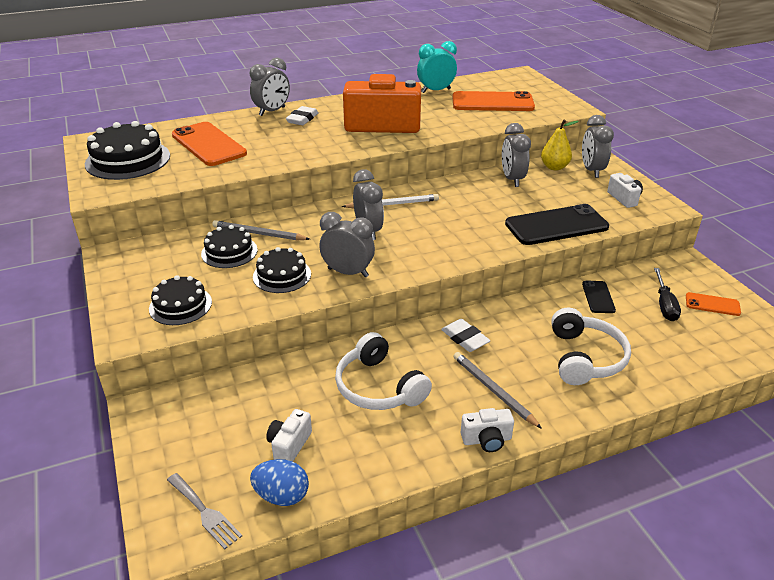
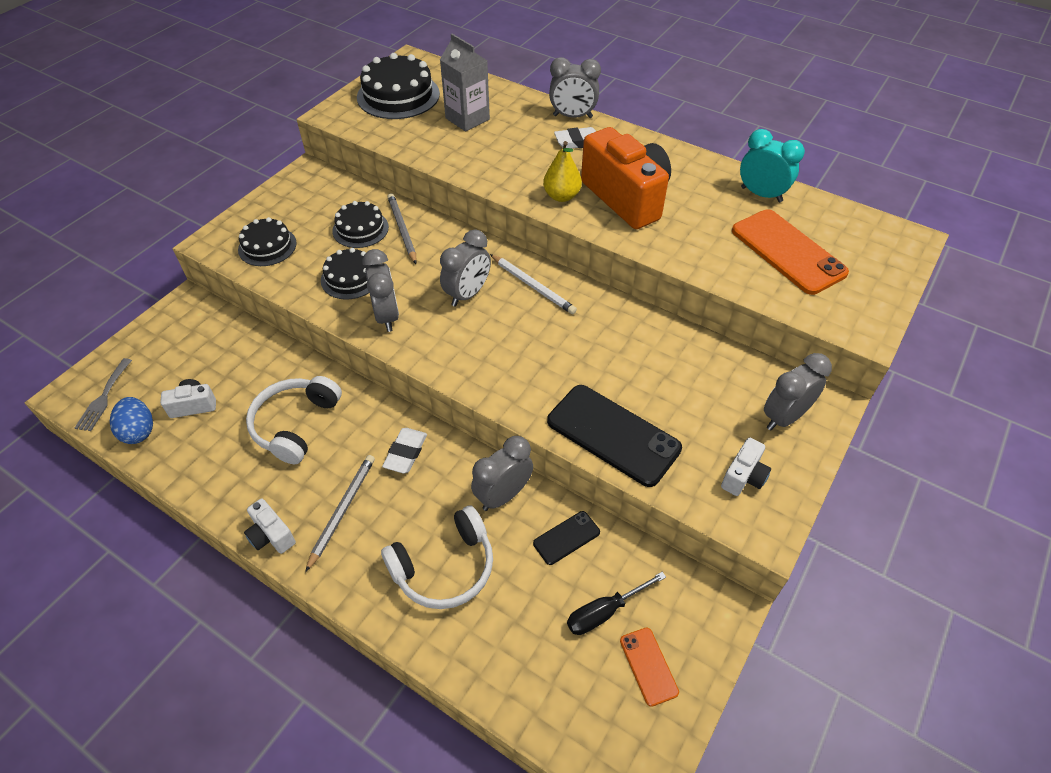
camera: 55 degrees right, 15 degrees up
orange phone [172,122,247,166] -> grey carton [440,34,490,132]
grey clock [502,123,531,187] -> grey clock moved to [471,436,533,511]
yellow pear [541,120,579,170] -> yellow pear moved to [543,141,582,202]

